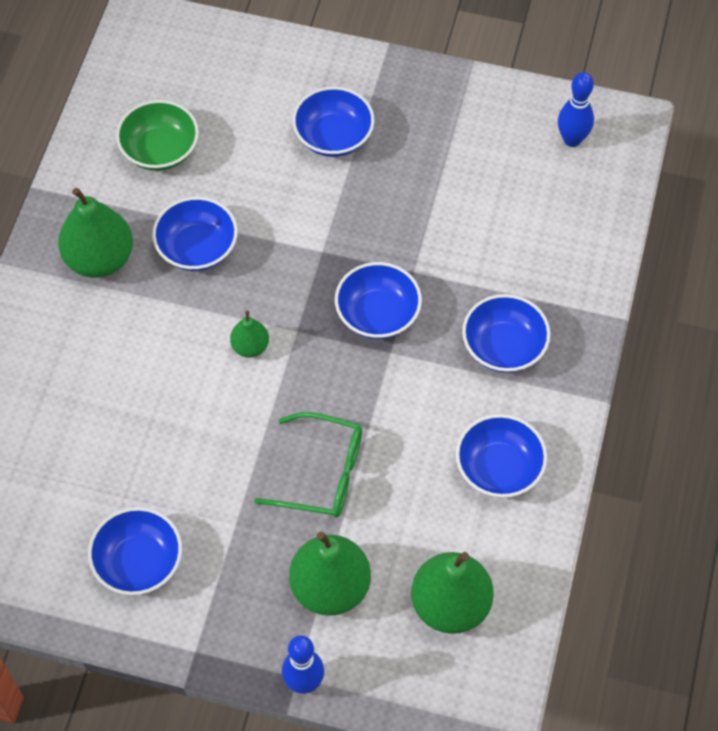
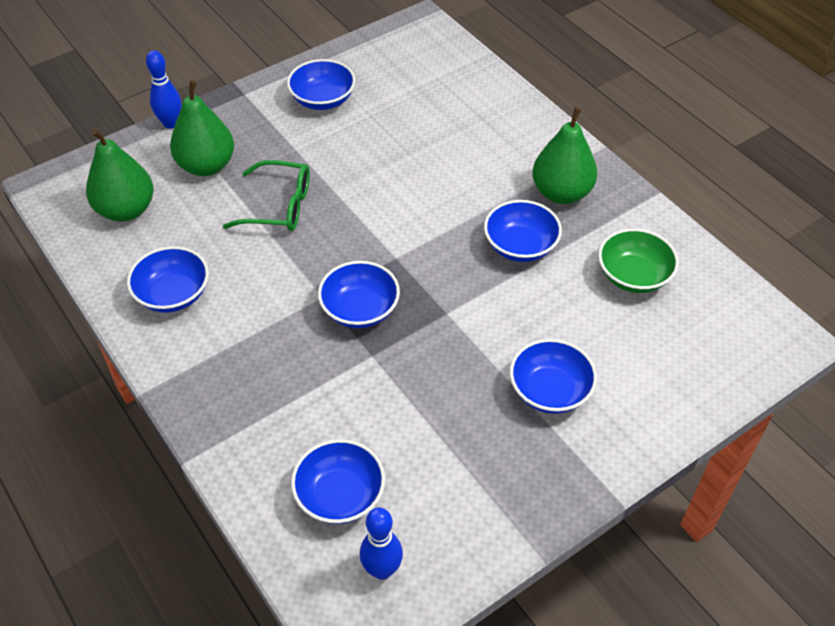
camera: 130 degrees right, 10 degrees down
green pear [230,311,269,358] -> none
green glasses [255,412,362,518] -> green glasses turned 135 degrees counterclockwise [223,160,310,231]
blue bowl [462,294,551,373] -> blue bowl moved to [291,439,385,524]

